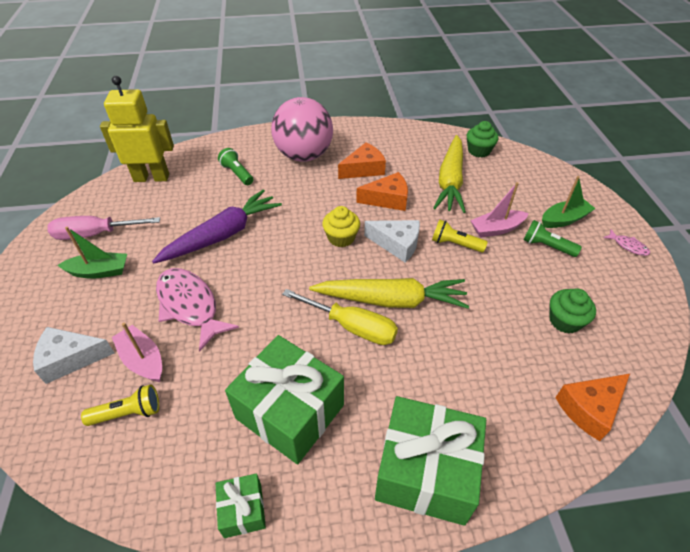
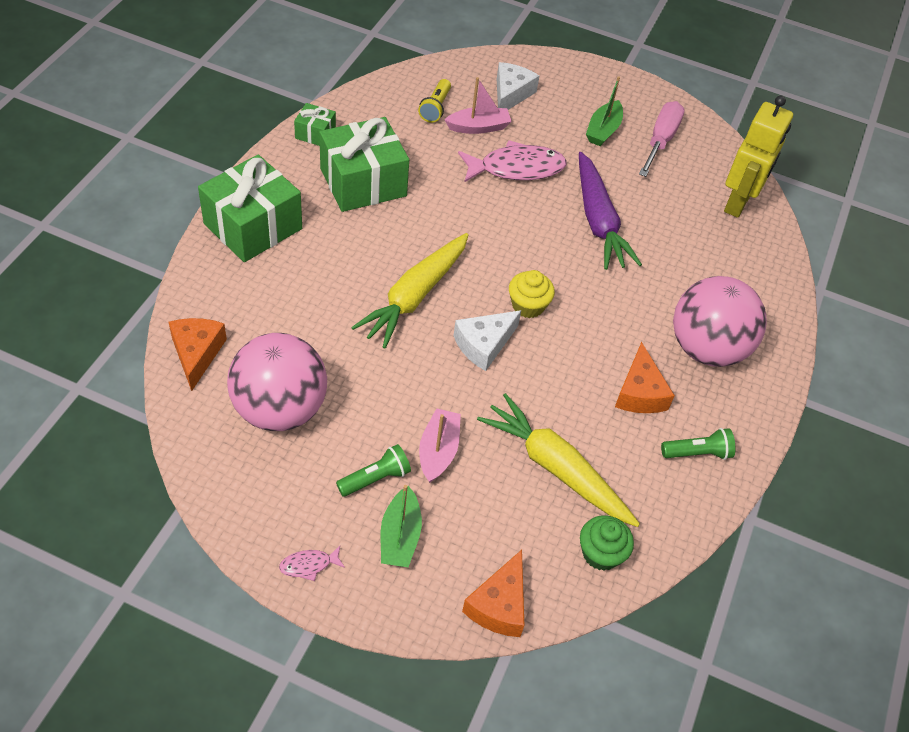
camera: 115 degrees right, 5 degrees up
green flashlight [218,148,254,185] -> green flashlight moved to [661,428,735,460]
yellow screwdriver [282,289,398,345] -> none
orange cheese [356,172,408,211] -> orange cheese moved to [462,550,525,637]
yellow flashlight [432,219,488,252] -> none
green cupcake [549,288,596,333] -> pink ball [227,333,327,431]

